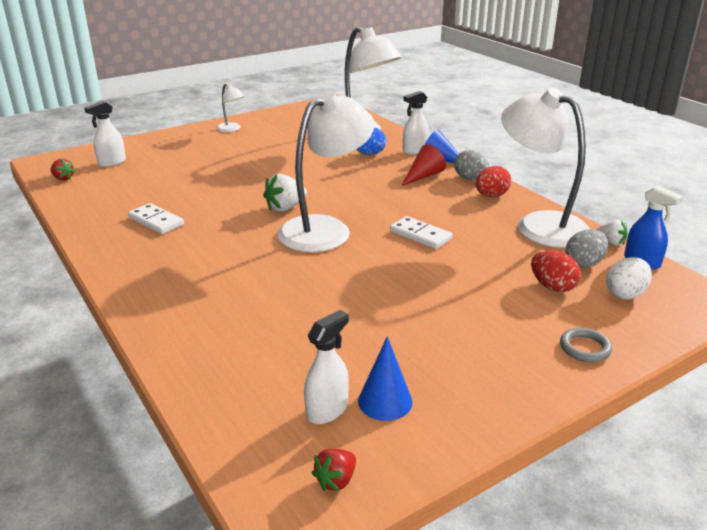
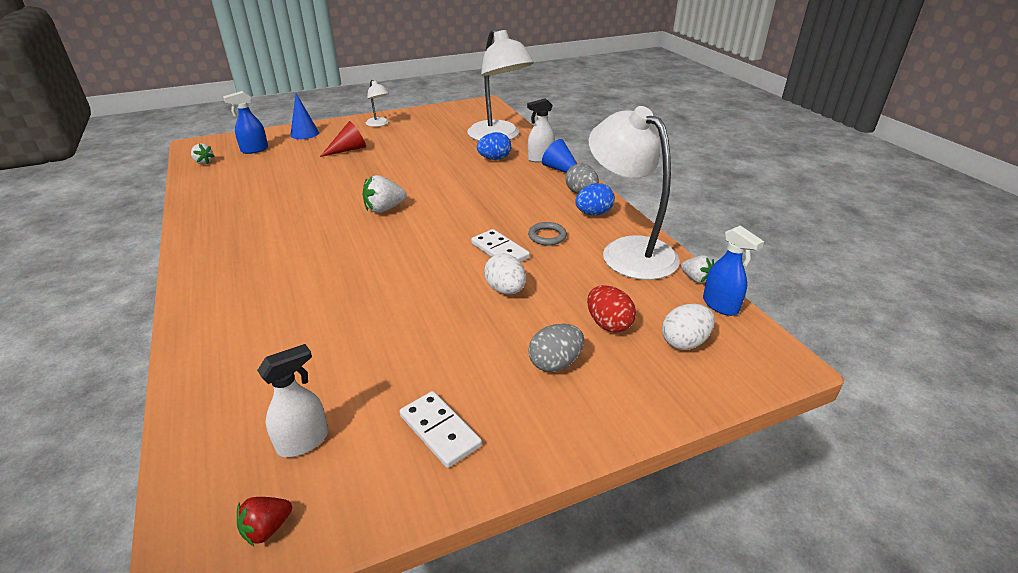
camera: 10 degrees right, 5 degrees up
red strawberry [51,158,76,181] -> white strawberry [191,143,215,164]
white spray bottle [85,101,126,167] -> blue spray bottle [223,91,268,154]
white domino [128,203,184,234] -> white domino moved to [399,391,482,468]
white lamp [277,90,375,252] -> none
blue cone [358,336,412,421] -> blue cone moved to [290,93,319,139]
red cone [402,144,446,186] -> red cone moved to [320,121,366,157]
red egg [476,166,511,197] -> blue egg [575,183,615,215]
grey ring [560,328,612,362] -> grey ring moved to [528,222,567,245]
grey egg [565,229,608,268] -> grey egg moved to [528,324,584,372]
none -> white egg [484,253,526,295]

